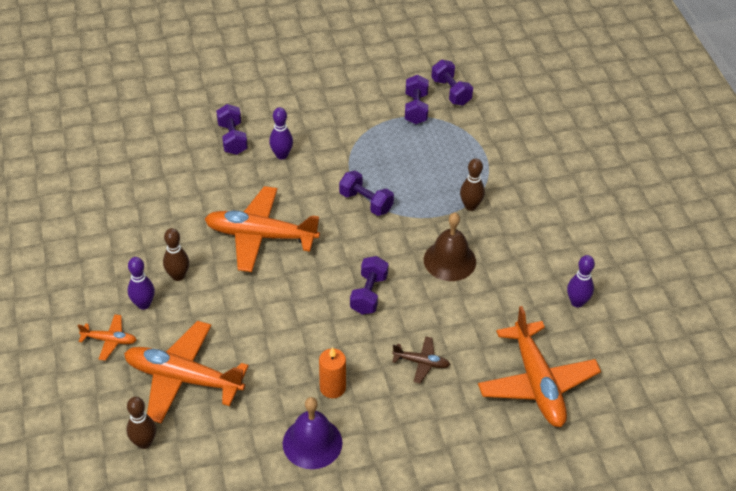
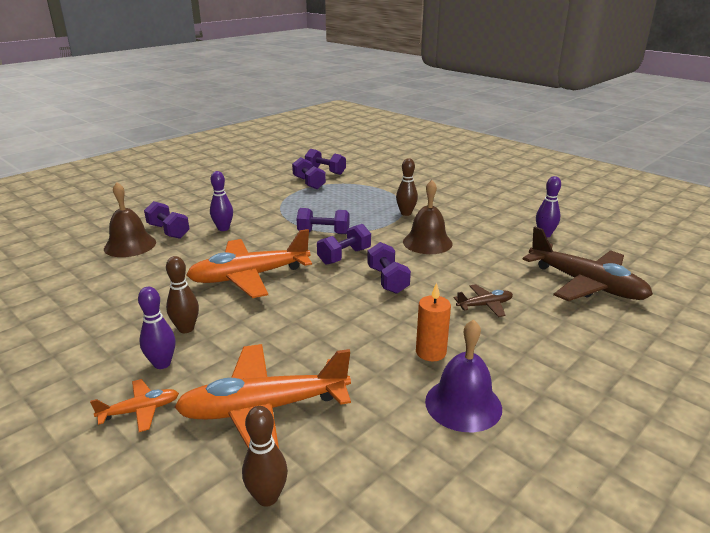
camera: 30 degrees left, 20 degrees down
orange plane [478,306,601,427] -> brown plane [522,227,653,301]
none -> brown bell [104,182,156,257]
none -> purple dumbbell [317,224,371,265]

